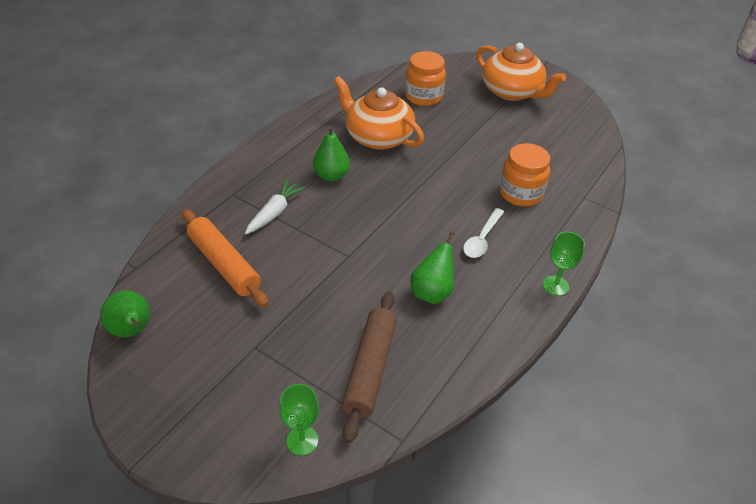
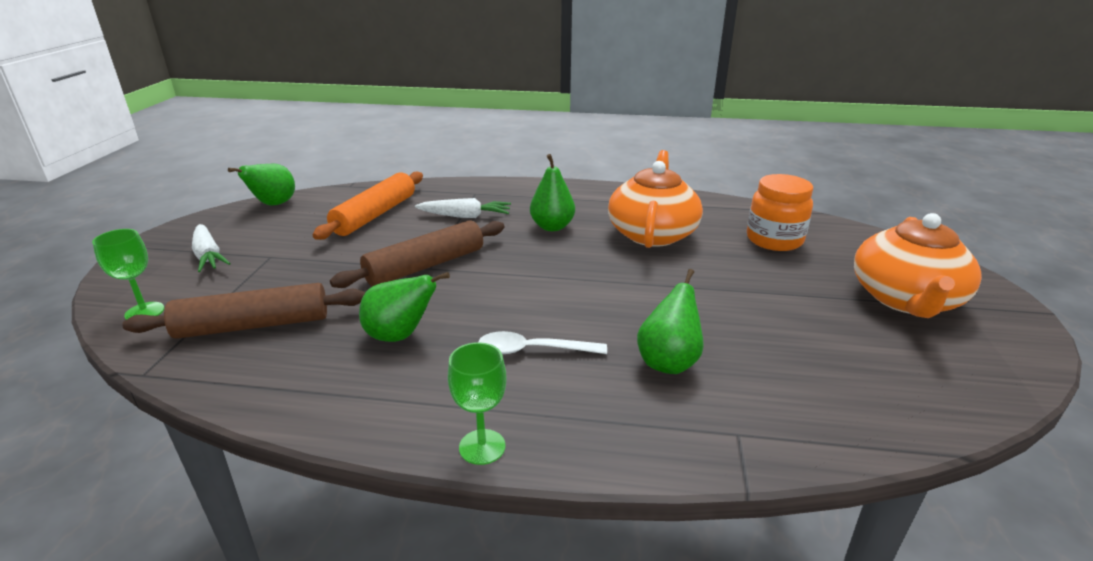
camera: 65 degrees right, 15 degrees down
orange jar [499,143,550,207] -> green pear [637,269,704,374]
none -> white carrot [192,224,231,272]
none -> brown rolling pin [330,220,504,288]

